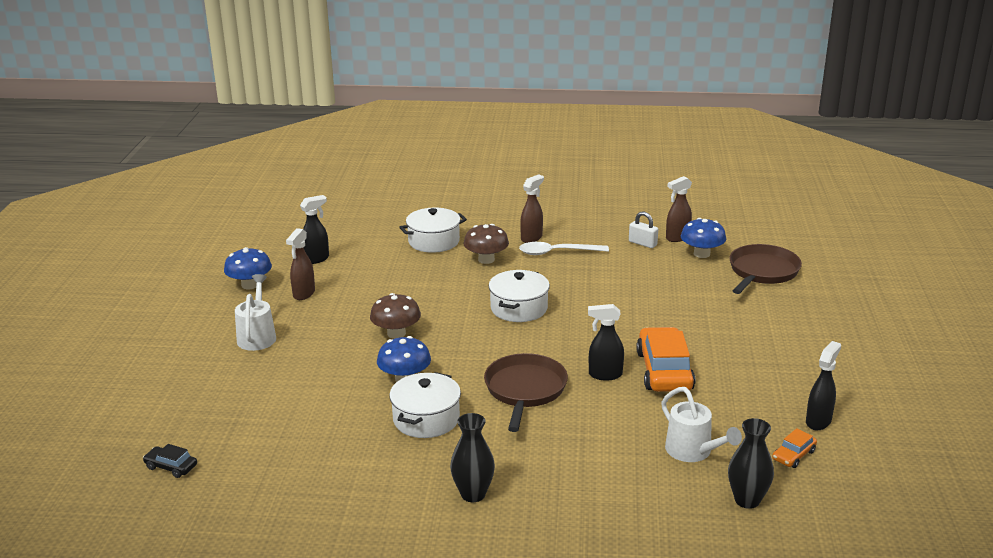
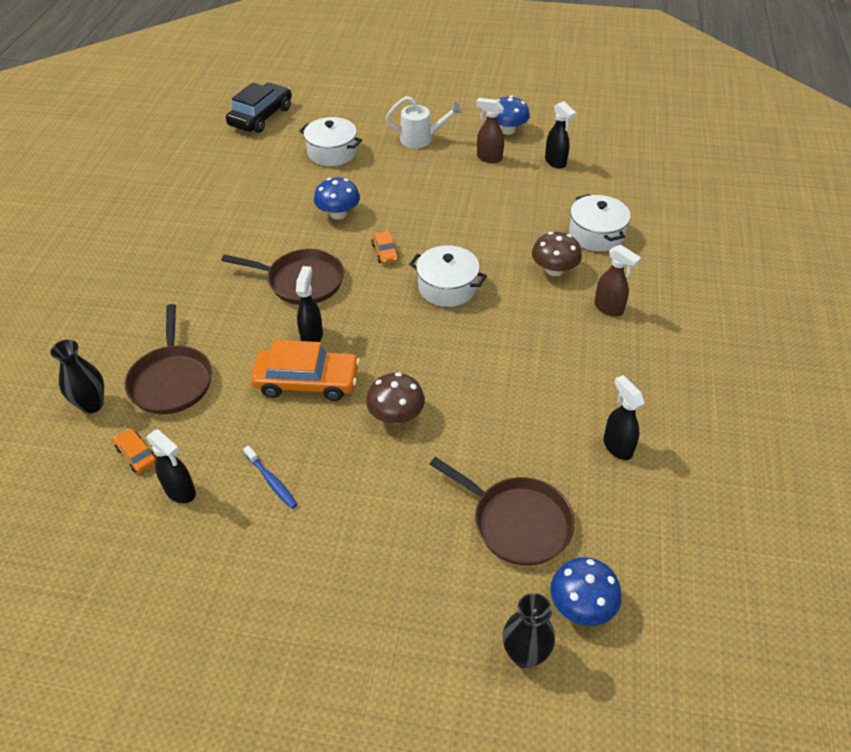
camera: 95 degrees right, 20 degrees up
black car [143,444,197,478] -> black car [226,83,292,133], size x2.11
brown mushroom [370,293,421,339] -> brown mushroom moved to [366,373,425,424]
white pot [389,372,461,438] -> white pot moved to [299,117,362,166]
black vase [450,413,495,502] -> black vase moved to [503,593,555,668]
white spoon [519,242,609,255] -> none
white padlock [629,211,658,248] -> none
white watering can [661,387,742,462] -> brown pan [125,304,212,414]
brown spray bottle [666,176,692,242] -> black spray bottle [603,375,645,460]
blue mushroom [681,218,726,258] -> blue mushroom moved to [550,557,622,626]
none -> blue toothbrush [243,446,298,509]
none -> orange car [371,231,399,264]

